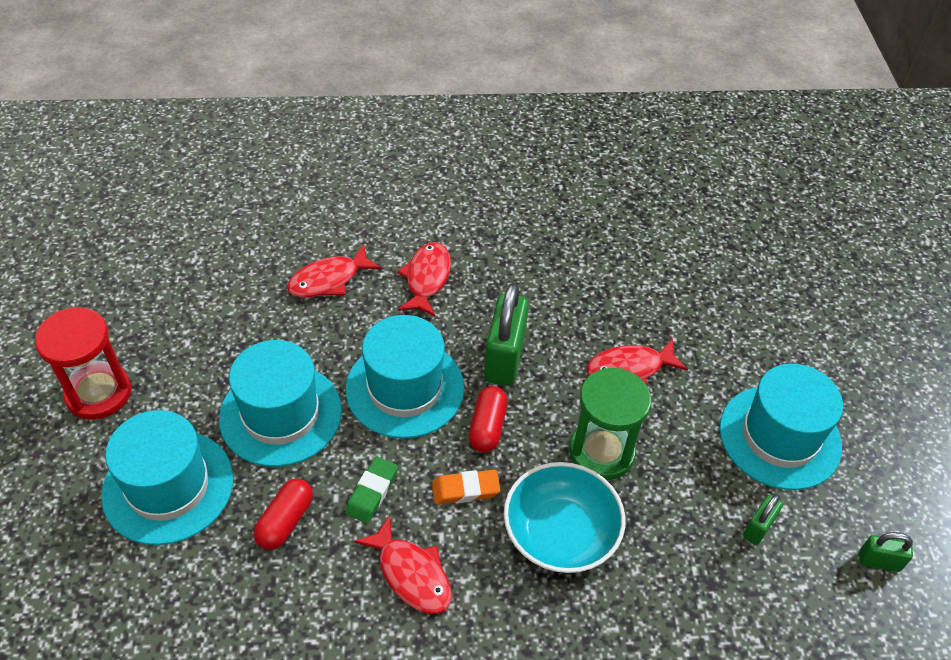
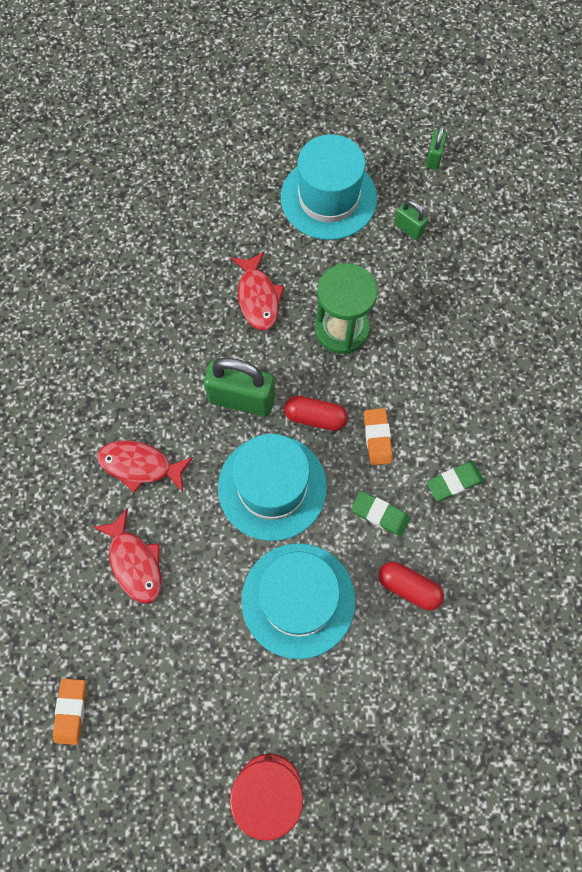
camera: 85 degrees left, 20 degrees up
turquoise hat [101,410,233,545] -> none
red fish [354,515,452,614] -> green eraser [427,462,484,501]
turquoise bowl [504,462,625,573] -> none
none -> orange eraser [53,679,86,745]

